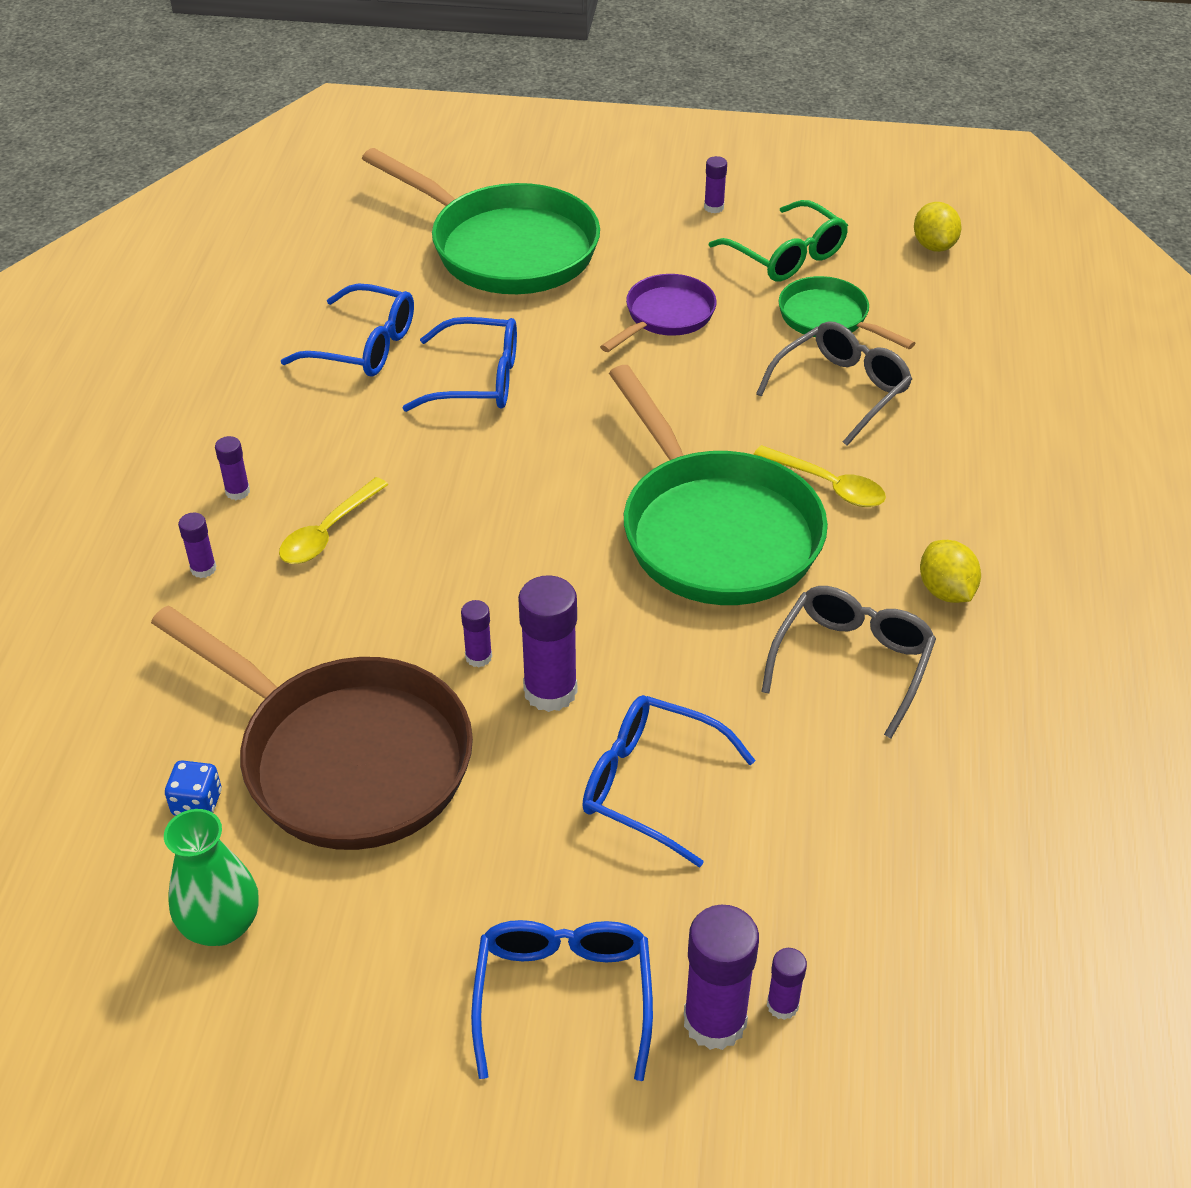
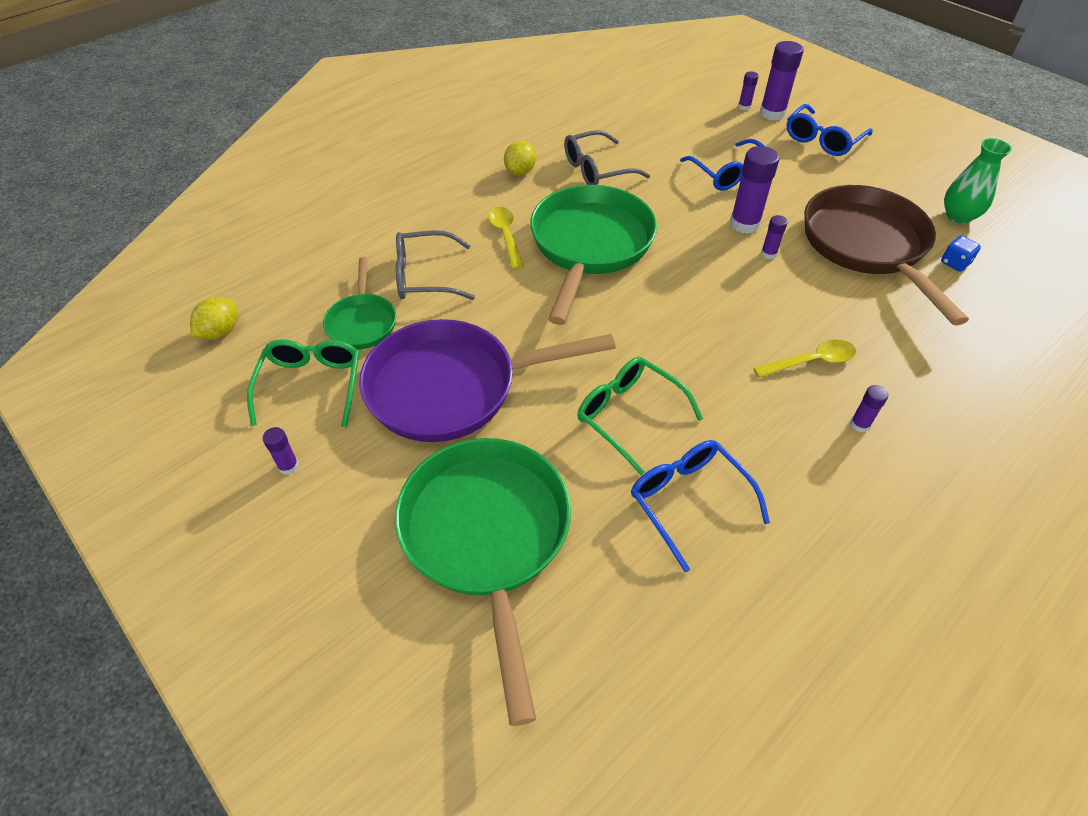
camera: 140 degrees left, 5 degrees up
purple glue stick [178,513,216,578] -> none
blue glasses [402,317,517,412] -> green glasses [577,357,703,475]
purple pan [600,274,717,352] -> purple pan [359,319,616,442], size x1.93

